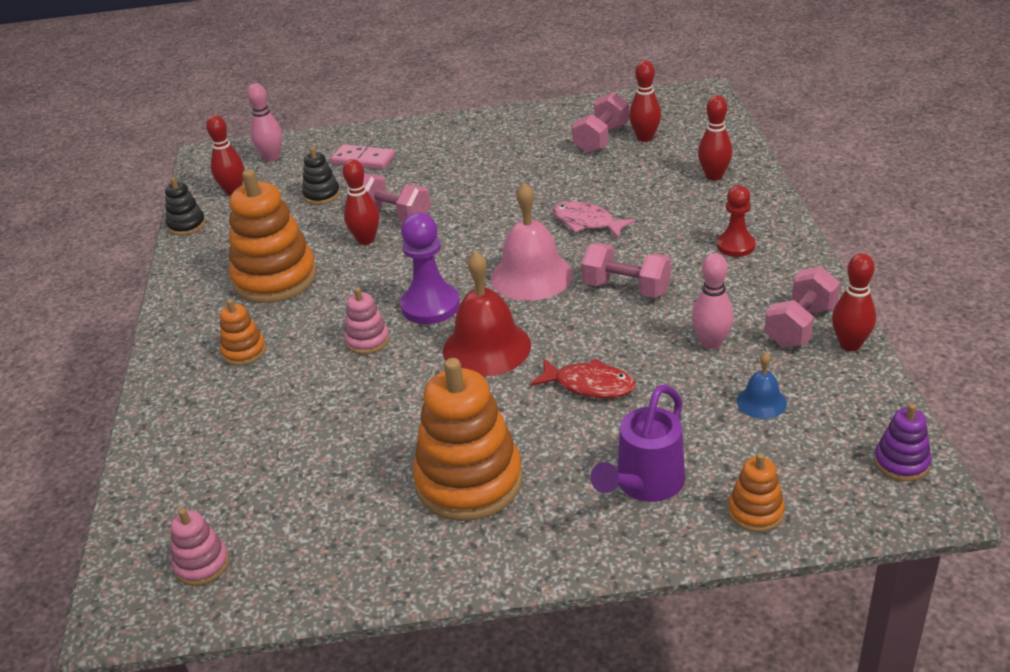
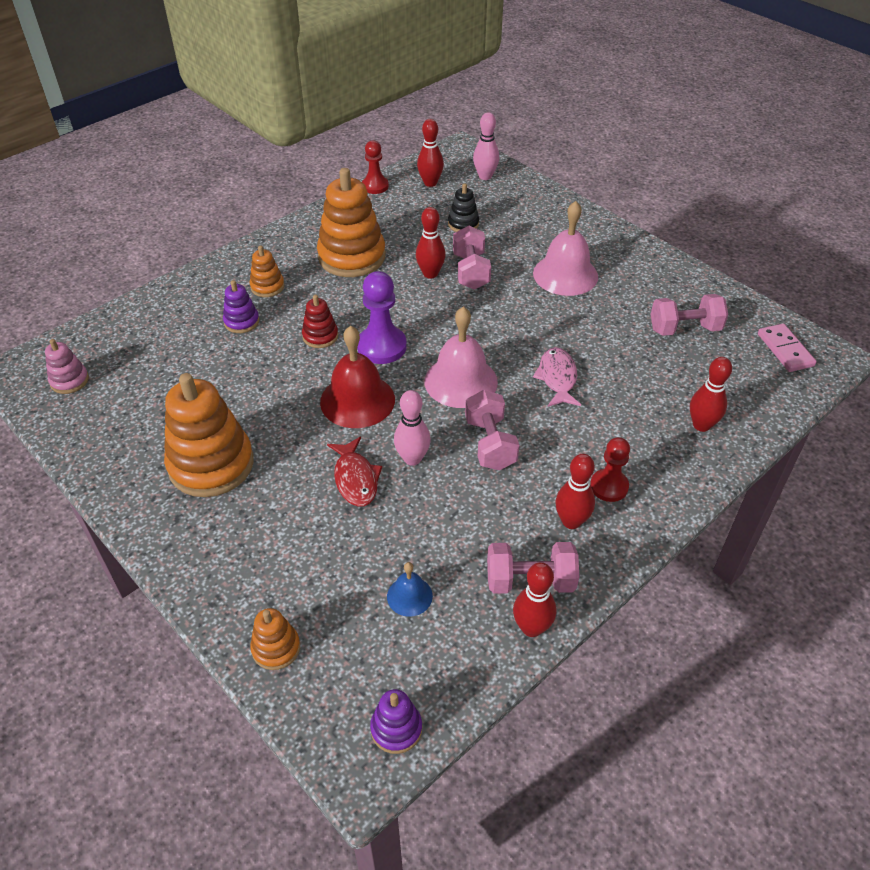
camera: 50 degrees right, 10 degrees up
black stacking toy [165,177,206,236] -> red pawn [362,140,389,194]
pink domino [331,144,395,169] -> pink domino moved to [758,324,817,372]
pink stacking toy [344,287,390,354] -> red stacking toy [302,295,338,348]
purple watering can [591,385,685,502] -> none
red bowling pin [629,61,661,142] -> red bowling pin moved to [555,454,595,529]
pink bowling pin [691,253,734,349] -> pink bowling pin moved to [394,390,431,466]
none -> purple stacking toy [223,280,259,333]
none -> pink bell [533,201,598,296]

